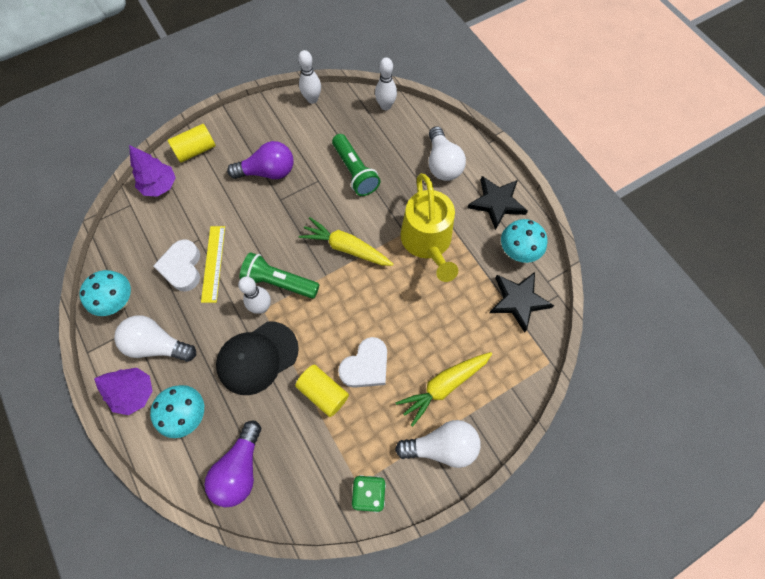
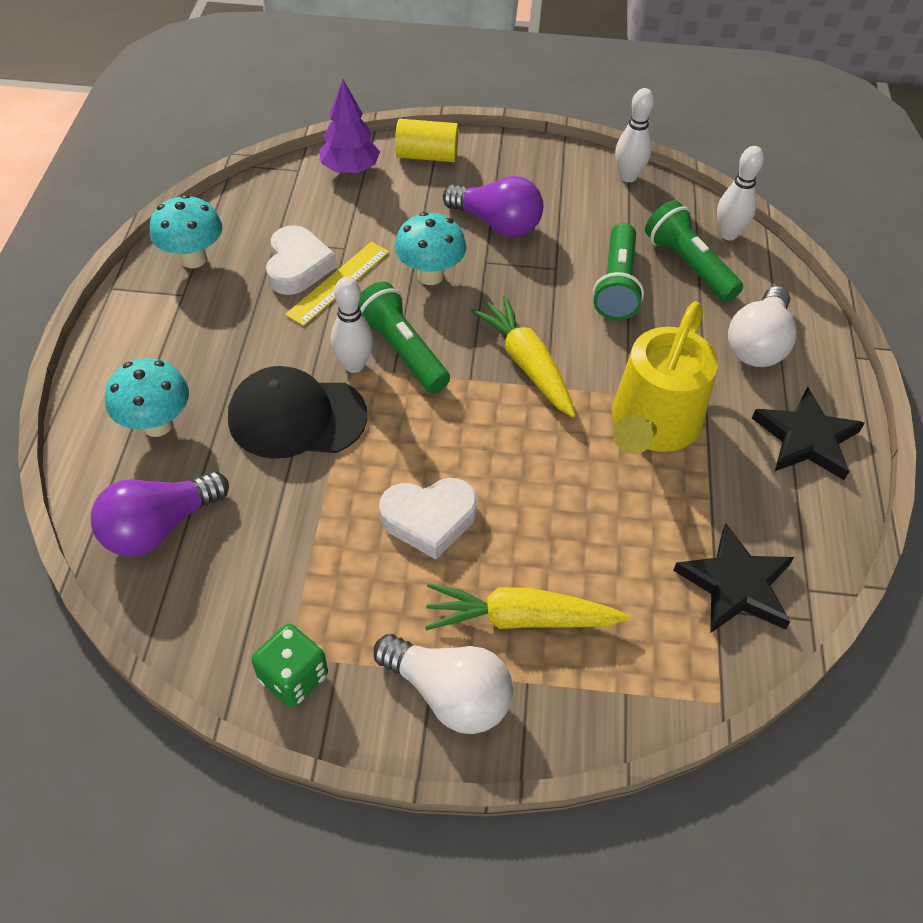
camera: 35 degrees right, 15 degrees down
purple tree [94,368,152,415] -> none
white light bulb [114,315,196,362] -> none
white heart [153,239,200,292] -> white heart turned 150 degrees clockwise [266,225,337,295]
yellow cylinder [295,365,349,417] -> none
turquoise mushroom [501,219,547,263] -> turquoise mushroom moved to [395,212,466,285]
none -> green flashlight [645,200,743,302]

